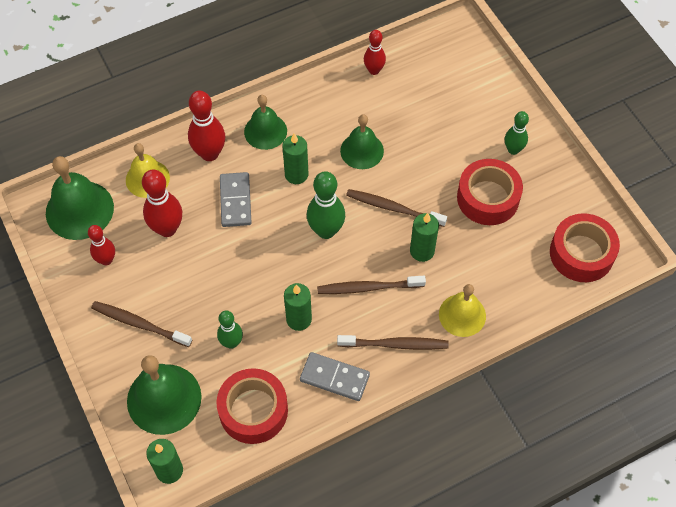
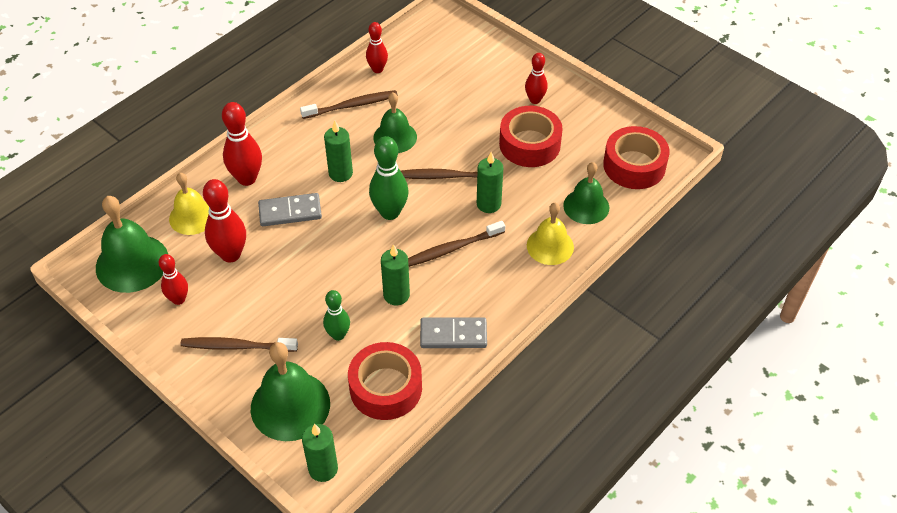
camera: 20 degrees left, 10 degrees down
grey domino [220,172,252,227] -> grey domino turned 75 degrees counterclockwise [258,193,322,226]
green bell [244,95,287,150] -> green bell moved to [563,162,609,224]
brown toothbrush [337,335,449,350] -> brown toothbrush moved to [300,90,398,119]
green bowling pin [505,111,529,155] -> red bowling pin [525,53,548,104]

